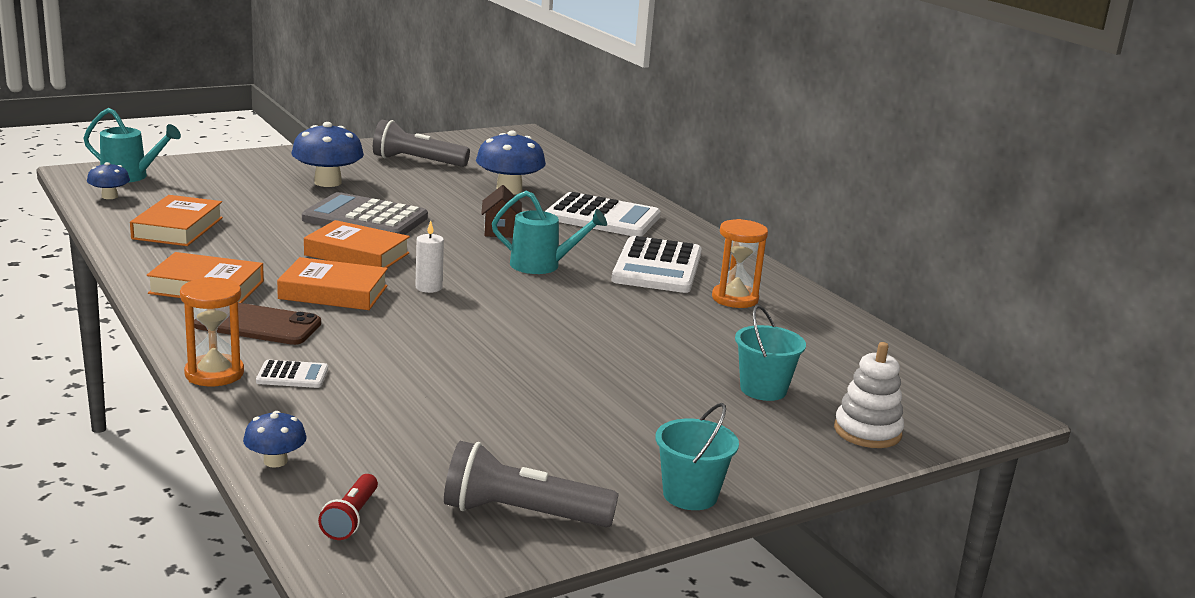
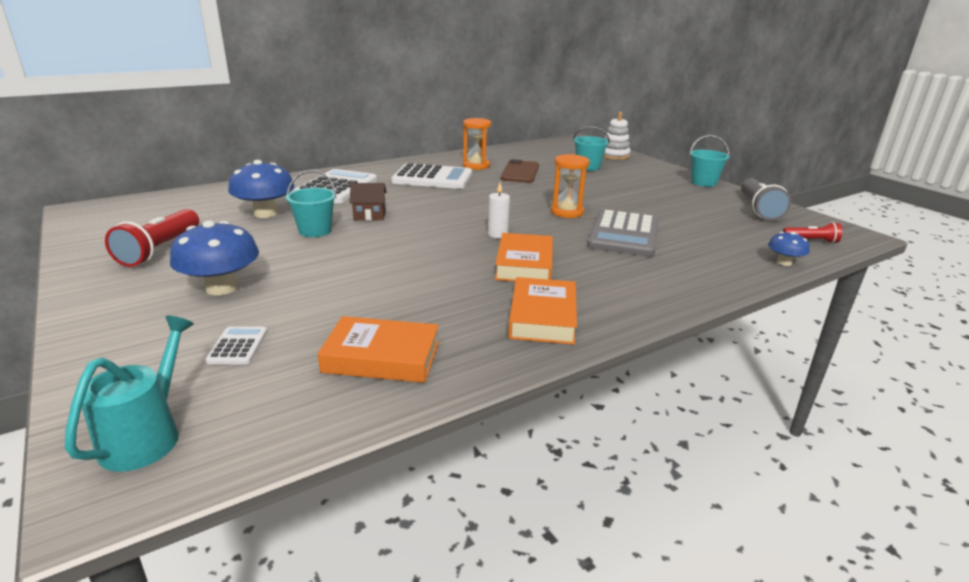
camera: 90 degrees left, 5 degrees up
blue mushroom [87,162,130,199] -> none
orange hourglass [180,277,244,386] -> orange hourglass moved to [551,154,590,218]
brown phone [194,303,321,345] -> brown phone moved to [501,159,539,183]
white calculator [256,360,328,388] -> white calculator moved to [205,327,267,364]
grey calculator [302,192,428,235] -> grey calculator moved to [587,210,659,257]
orange book [304,220,410,268] -> none
grey flashlight [373,120,470,167] -> red flashlight [105,209,199,267]
turquoise watering can [492,191,607,274] -> none
none -> turquoise bucket [286,170,336,237]

